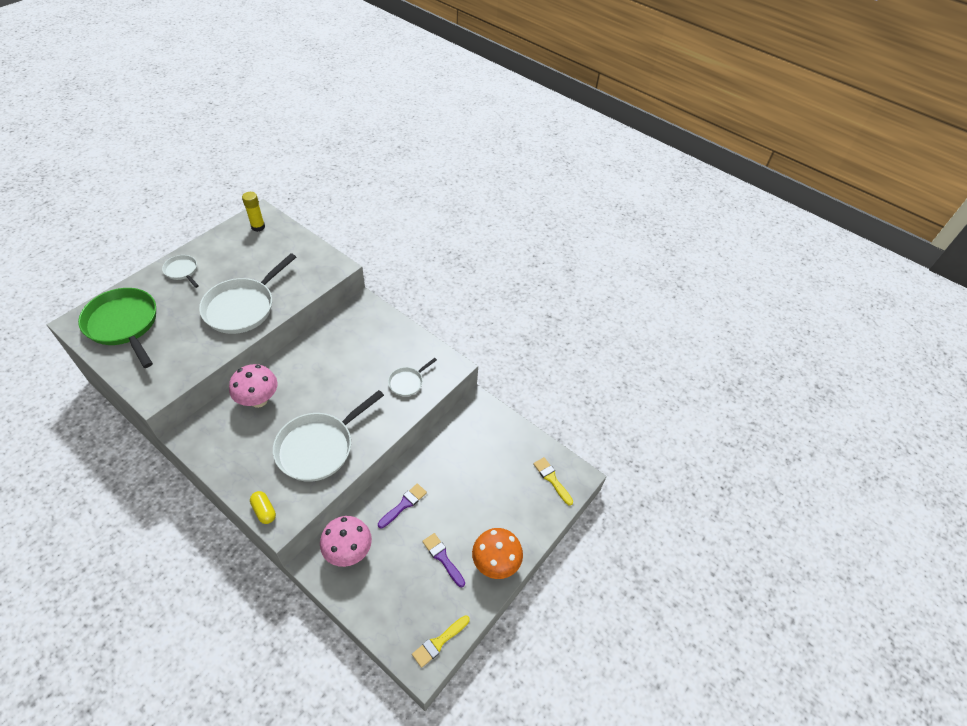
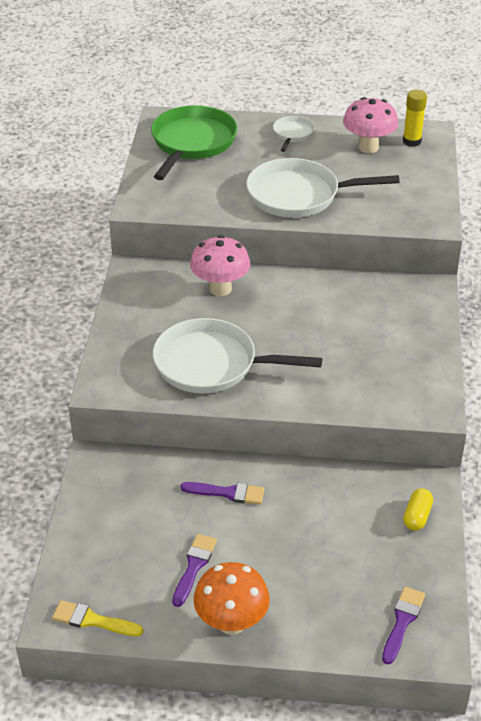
camera: 60 degrees right, 10 degrees down
yellow capsule [250,491,276,524] -> yellow capsule moved to [403,488,433,531]
pink mushroom [320,516,372,567] -> pink mushroom moved to [343,97,398,153]
white pan [388,358,437,396] -> none
yellow brush [533,457,573,506] -> purple brush [382,587,425,664]

